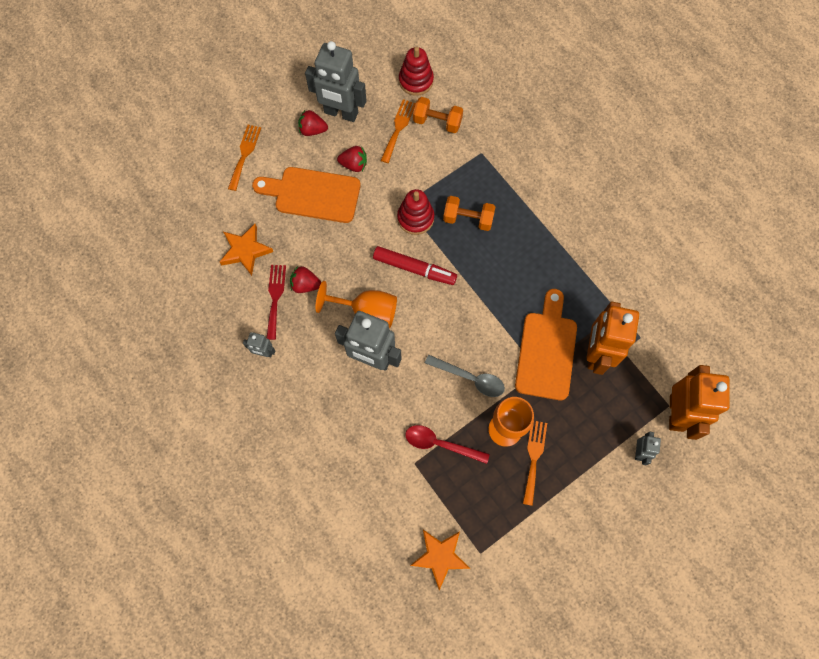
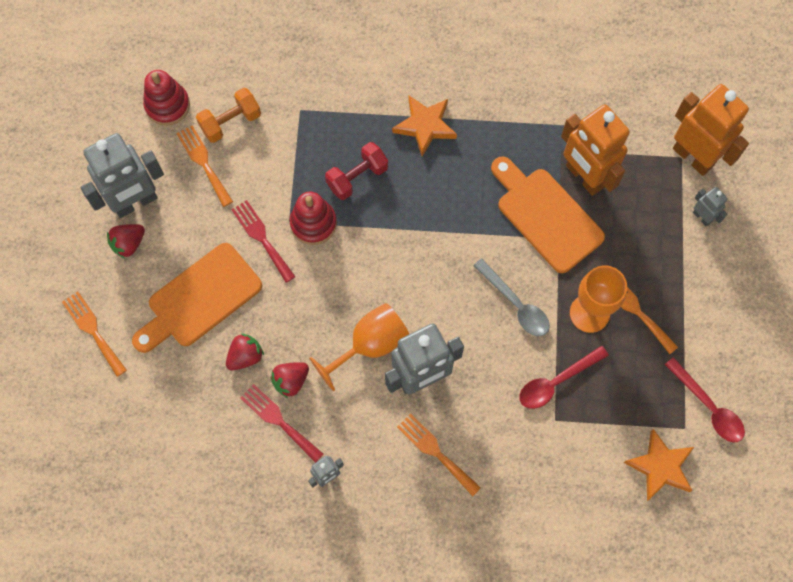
camera: 50 degrees left, 0 degrees up
orange star [220,224,273,276] -> orange star moved to [392,96,457,156]
red strawberry [337,146,367,172] -> red strawberry moved to [226,333,264,371]
red marker [373,246,457,285] -> none
grey spoon [425,355,505,397] -> grey spoon turned 75 degrees clockwise [473,259,550,336]
orange dumbbell [443,196,495,231] -> red dumbbell [325,142,388,200]
none -> red fork [232,200,296,283]
none -> orange fork [397,413,481,496]
none -> red spoon [665,357,745,442]

